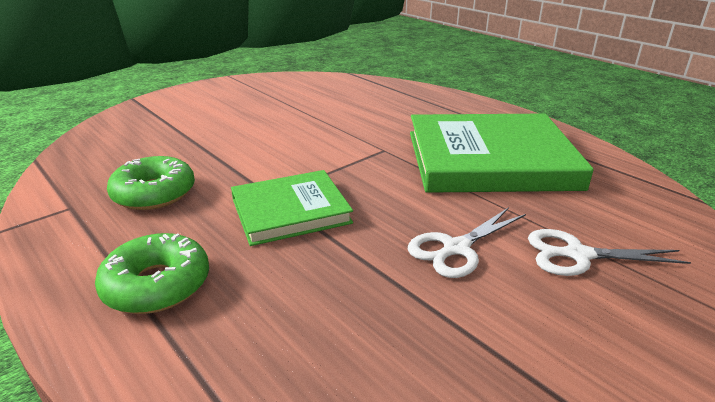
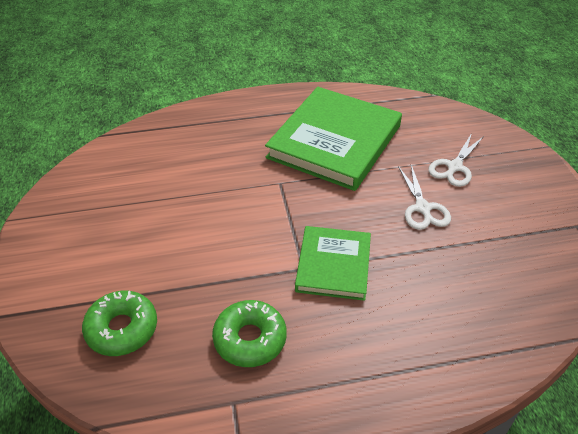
camera: 60 degrees left, 15 degrees up
green donut [95,233,209,314] -> green donut moved to [82,291,157,356]

